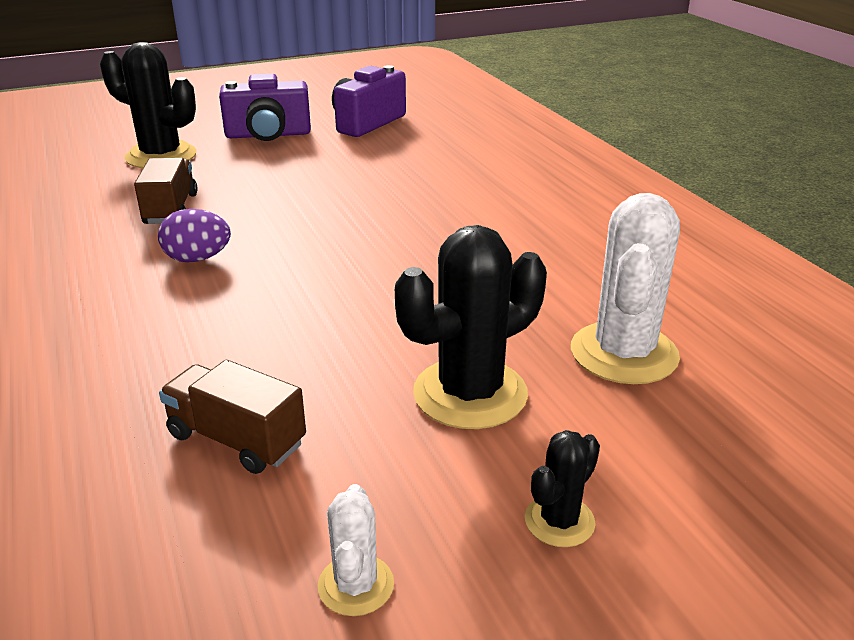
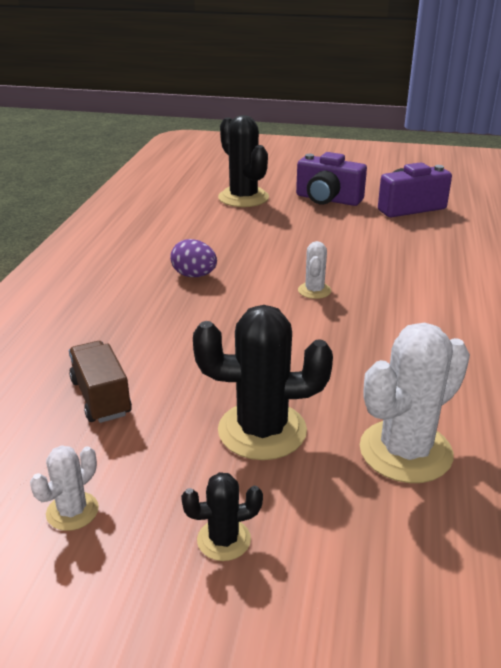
camera: 35 degrees right, 0 degrees up
brown truck [134,158,197,224] -> none
none -> white cactus [298,241,331,299]

